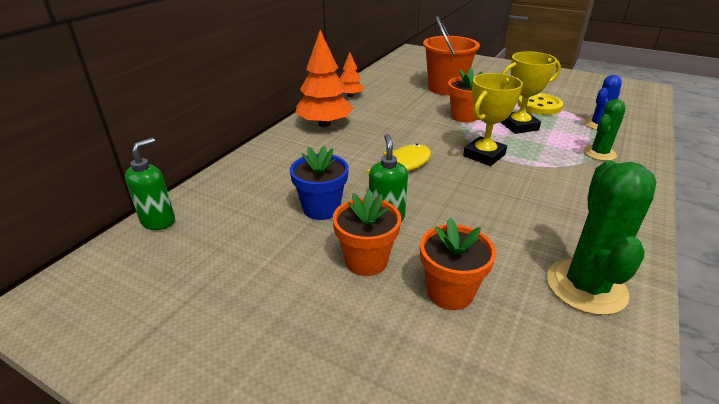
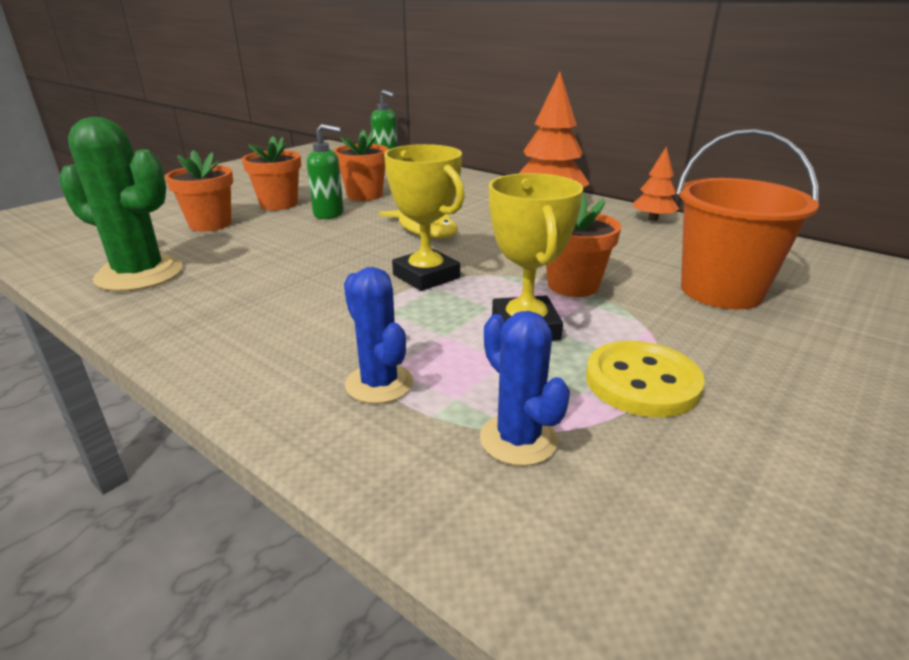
camera: 100 degrees right, 5 degrees down
blue flower pot [290,146,349,220] -> orange flower pot [334,130,388,201]
green cactus [583,99,626,161] -> blue cactus [344,267,414,404]

